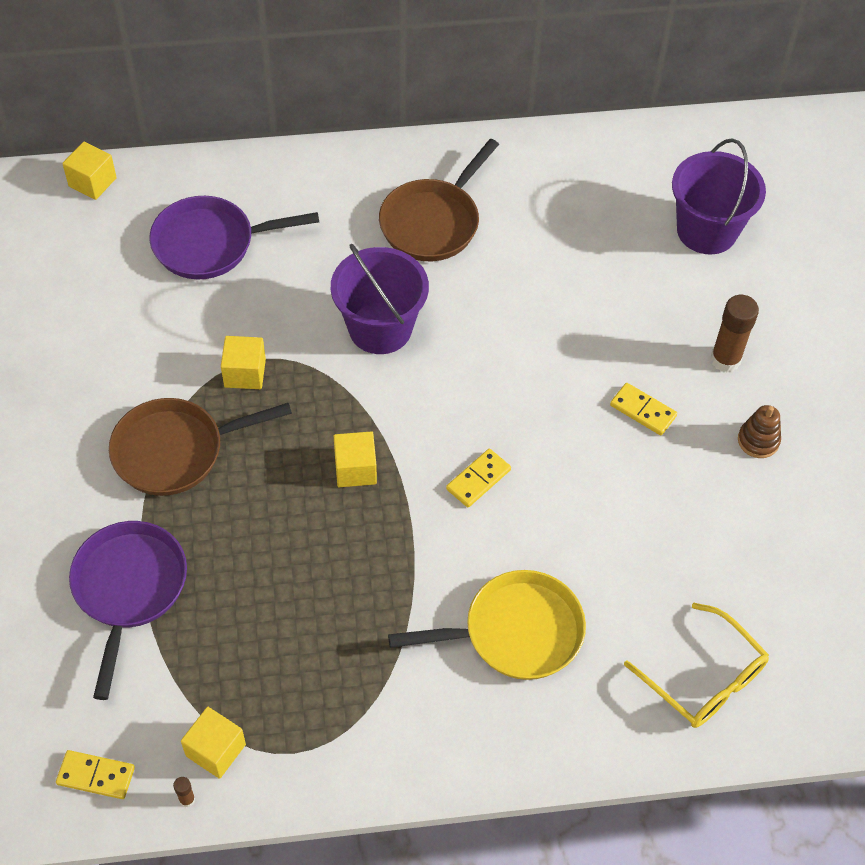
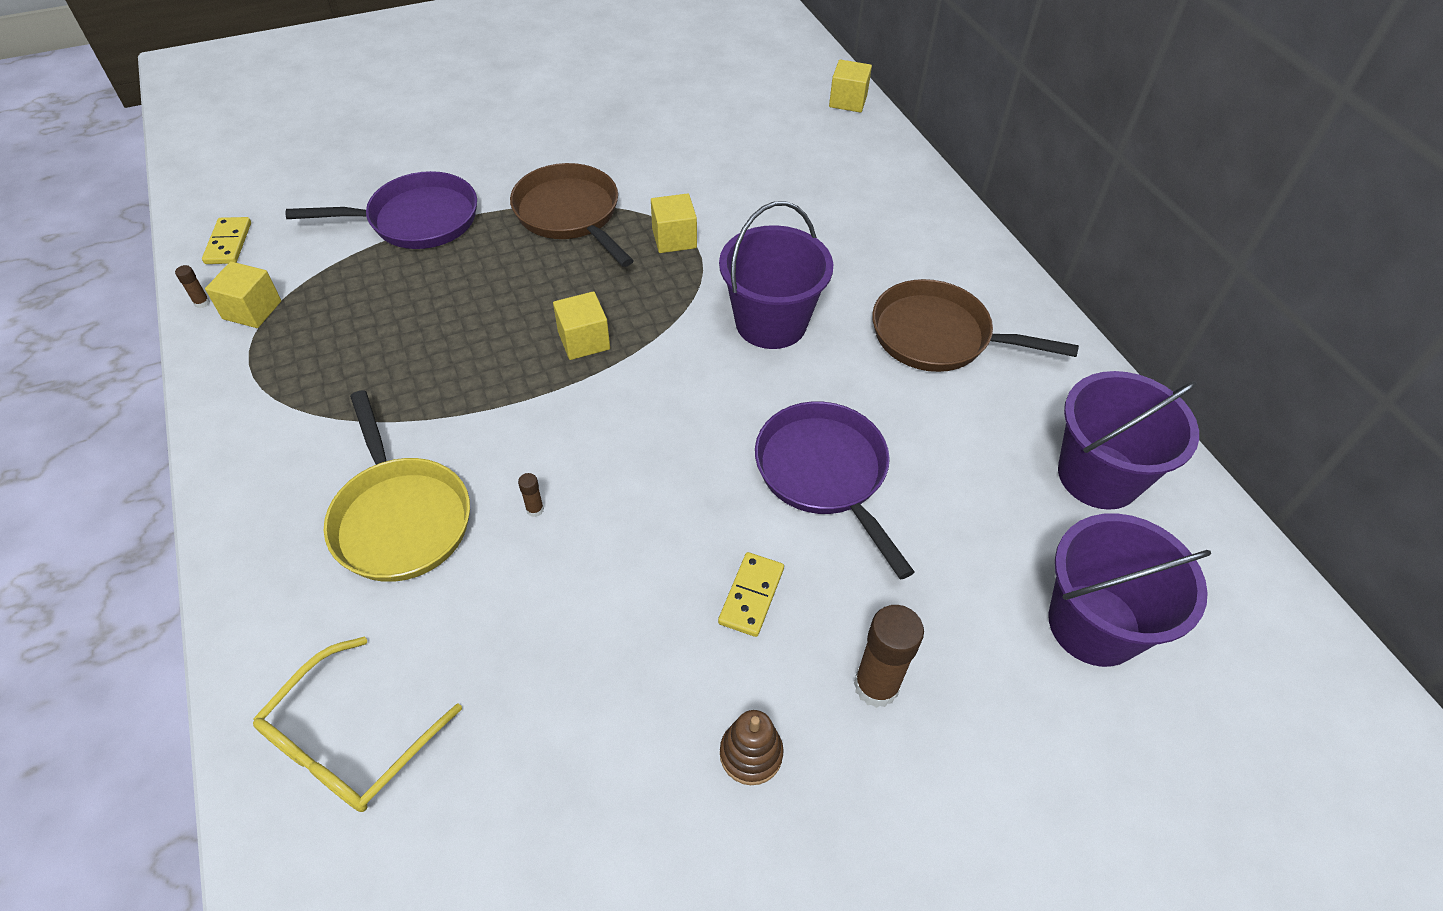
camera: 75 degrees right, 5 degrees down
purple pan [149,196,319,279] -> purple pan moved to [755,401,914,579]
yellow domino [446,449,511,508] -> none
none -> brown glue stick [518,473,544,517]
none -> purple bucket [1058,371,1199,510]

